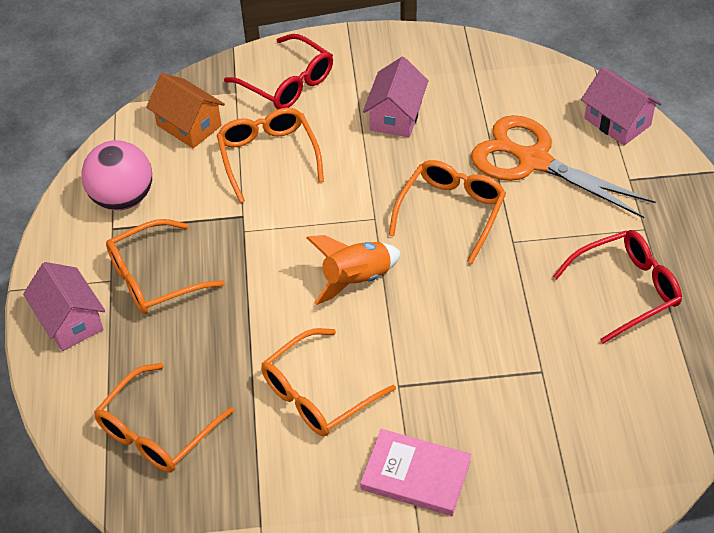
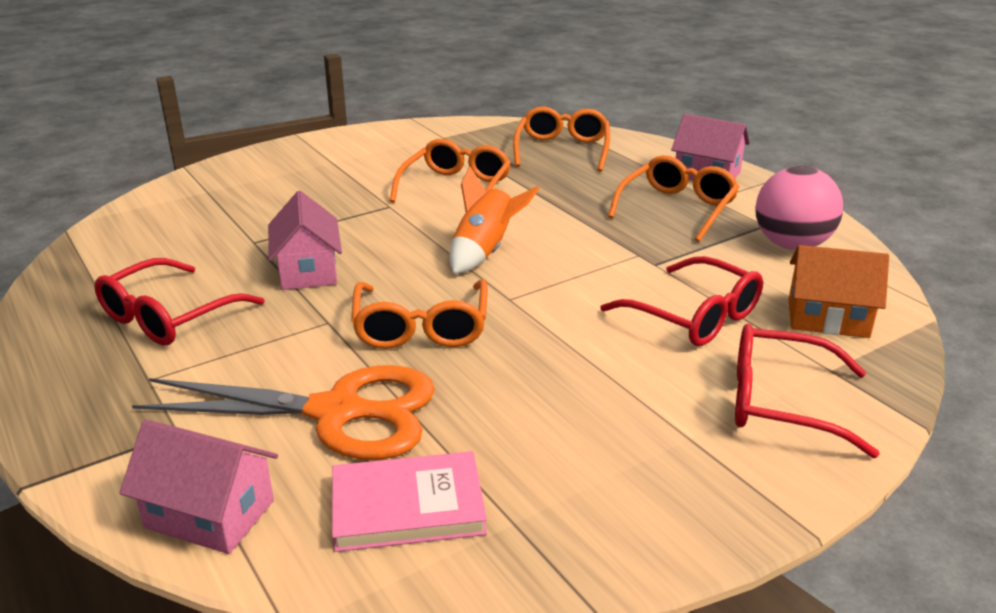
camera: 150 degrees right, 20 degrees down
orange glasses [217,108,324,203] -> red glasses [601,256,763,346]
pink book [360,429,471,516] -> pink book moved to [332,451,487,552]
pink house [363,57,429,137] -> pink house moved to [268,191,342,290]

